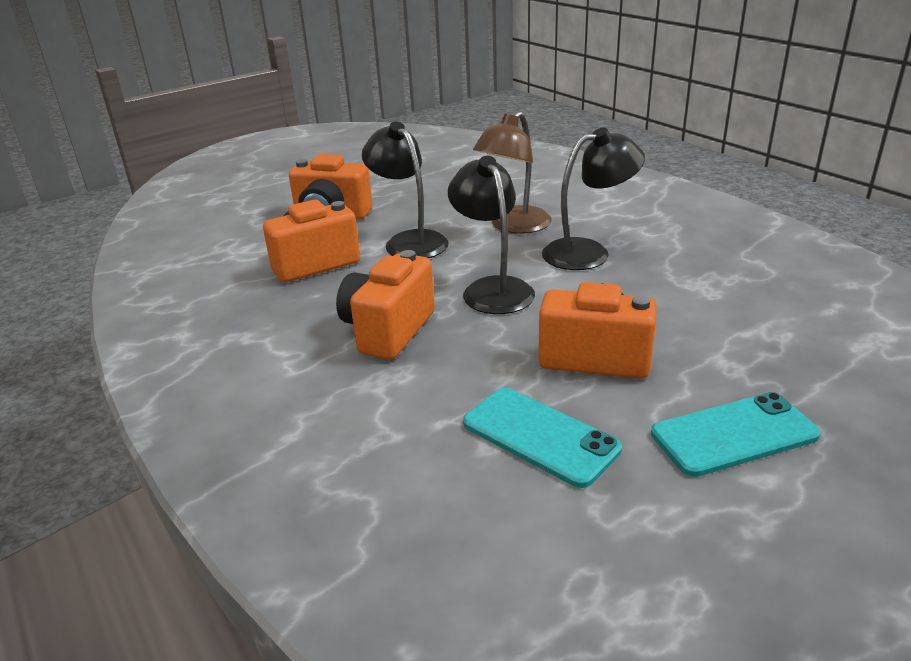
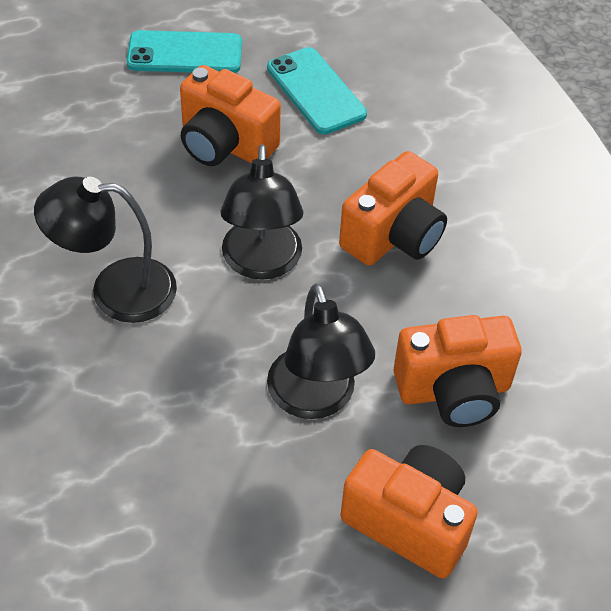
camera: 165 degrees left, 20 degrees up
brown lamp [473,111,552,234] -> none

